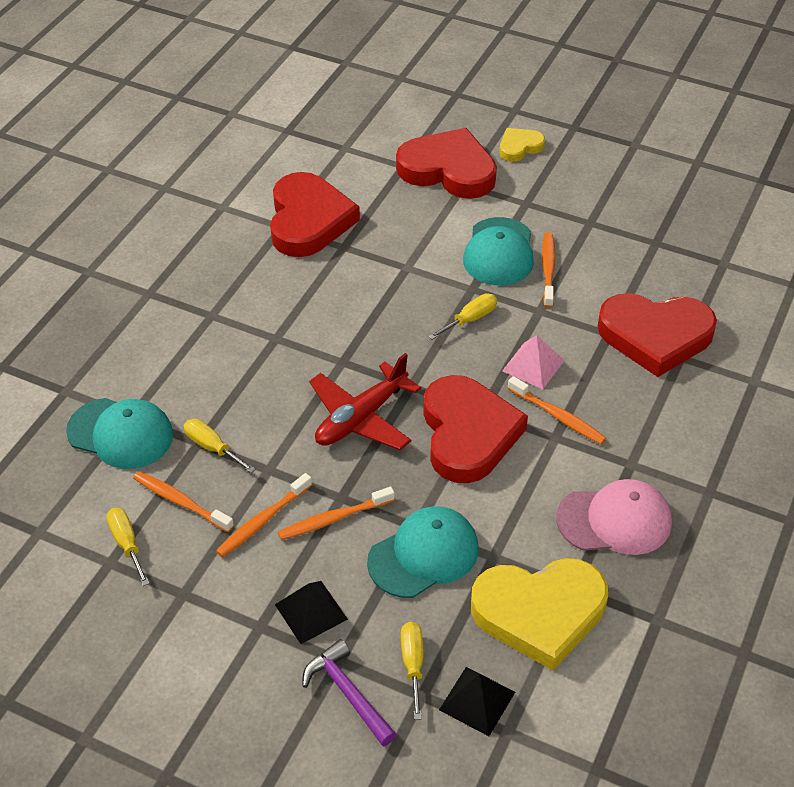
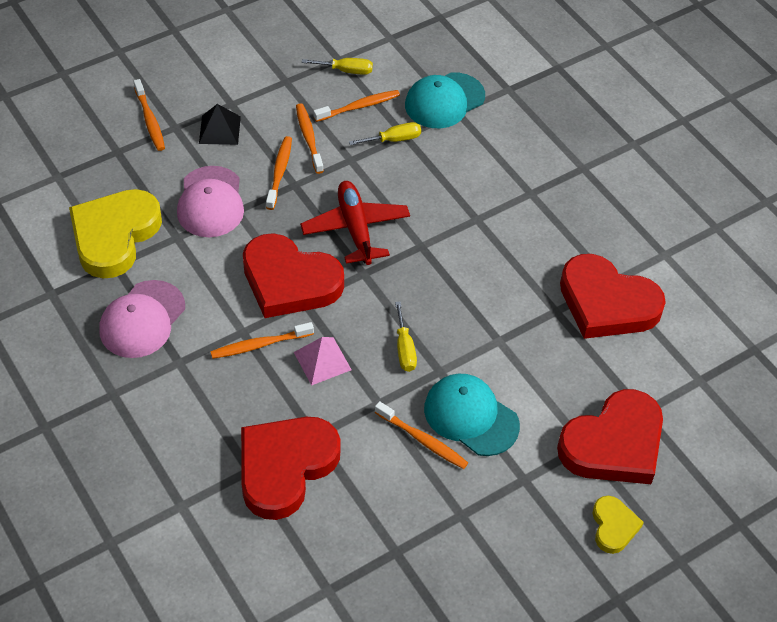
camera: 120 degrees right, 5 degrees up
purple hammer [302,639,397,746] -> orange toothbrush [133,79,165,151]
turquoise cap [367,506,479,598] -> pink cap [177,166,244,237]
yellow screwdriver [401,622,423,720] -> none
black pyramid [439,667,515,736] -> none

